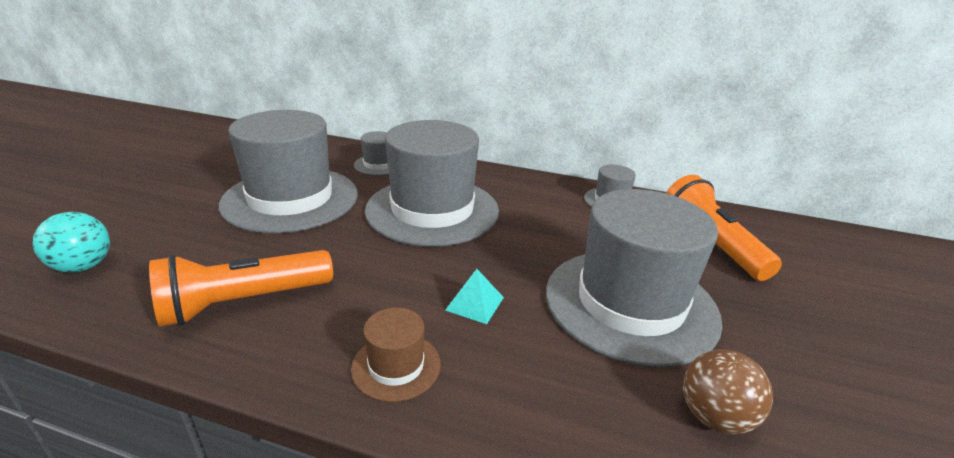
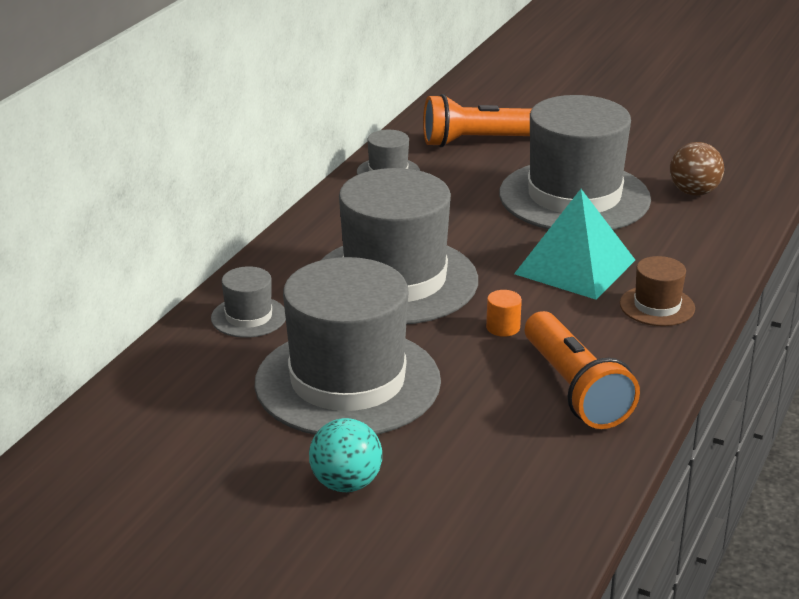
camera: 80 degrees left, 0 degrees up
turquoise ball [33,212,110,272] -> turquoise ball moved to [309,418,382,492]
turquoise pyramid [445,269,504,324] -> turquoise pyramid [514,189,635,300], size x2.13
none -> orange cylinder [486,290,522,337]

